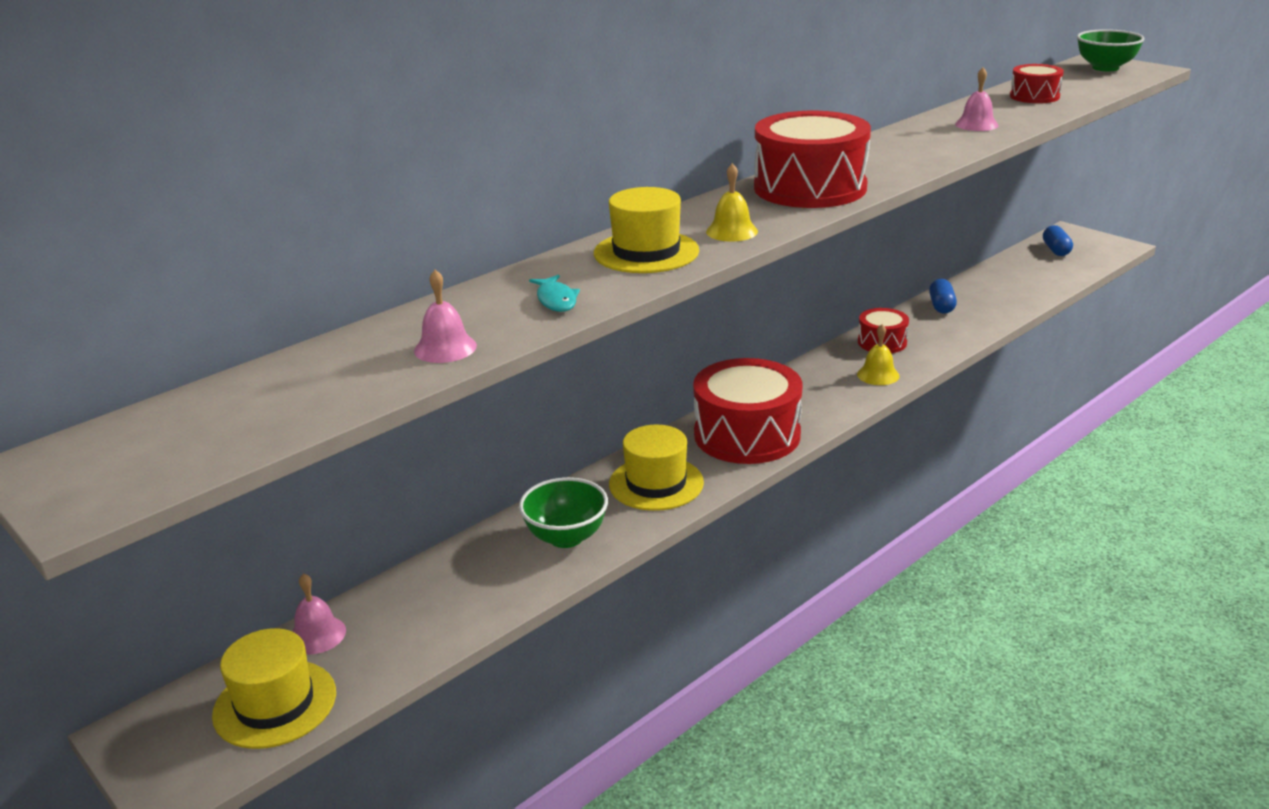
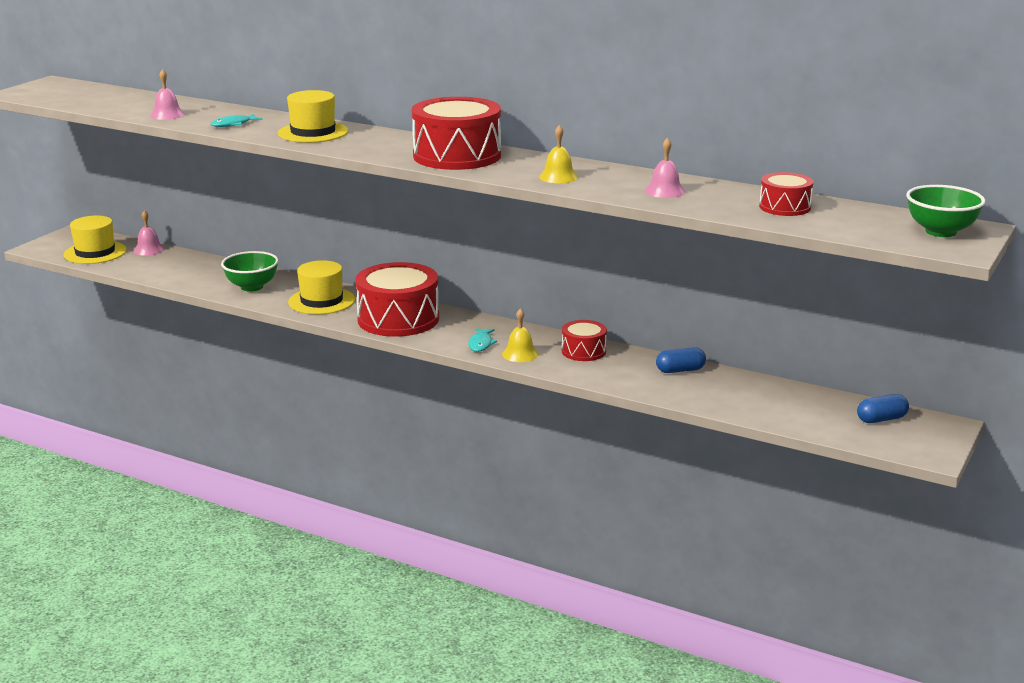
camera: 70 degrees right, 5 degrees down
yellow bell [706,163,758,242] -> yellow bell moved to [539,125,578,183]
none -> turquoise fish [468,328,497,352]

